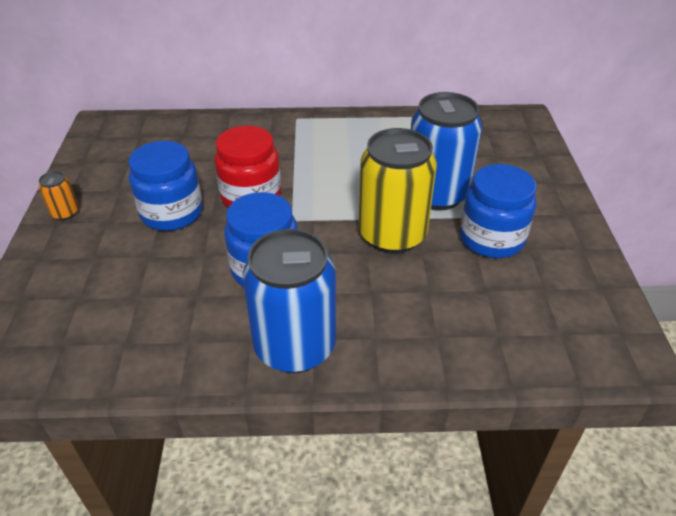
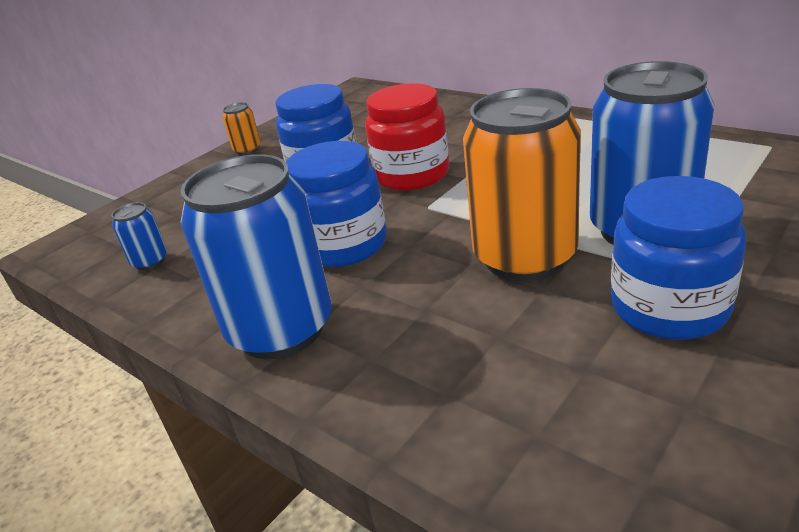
camera: 45 degrees right, 10 degrees down
yellow can [359,128,437,254] -> orange can [463,88,581,281]
none -> blue can [112,202,167,270]

